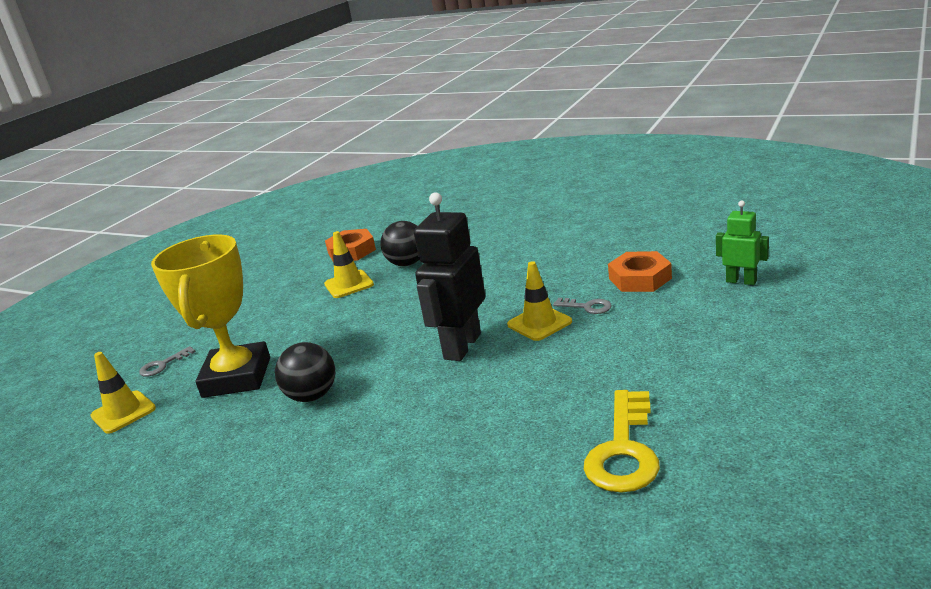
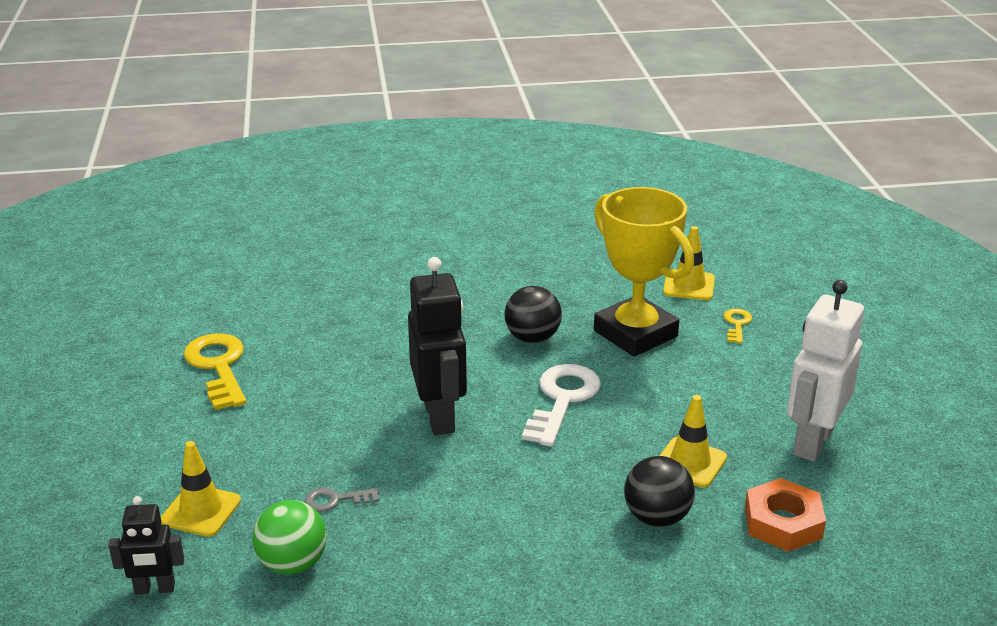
camera: 140 degrees right, 5 degrees up
grey key [139,346,196,377] -> yellow key [724,309,752,344]
yellow traffic cone [507,261,572,341] -> yellow traffic cone moved to [161,441,241,537]
orange nut [608,251,672,292] -> green ball [252,500,327,574]
green robot [716,201,769,285] -> black robot [108,496,184,594]
none -> white key [522,364,601,446]
none -> white robot [787,280,864,462]

